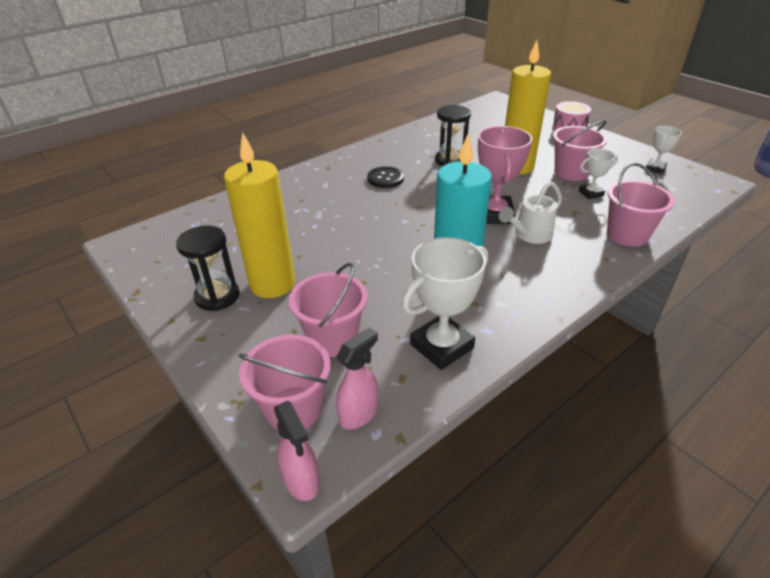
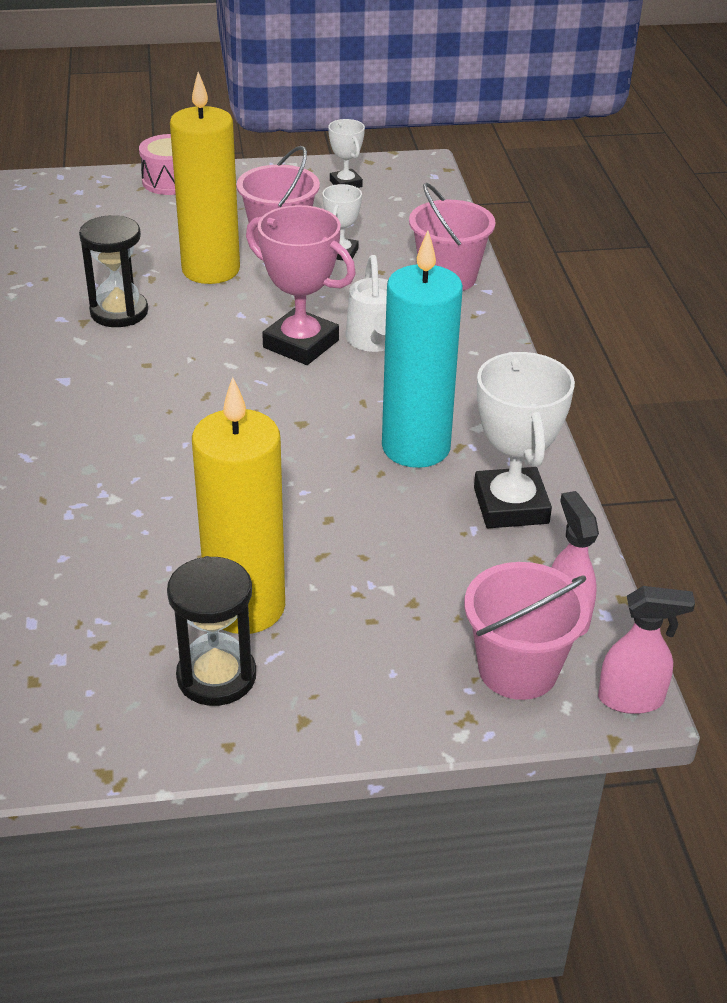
camera: 60 degrees left, 0 degrees up
pink bucket [289,263,368,357] -> none
black button [367,166,404,188] -> none

